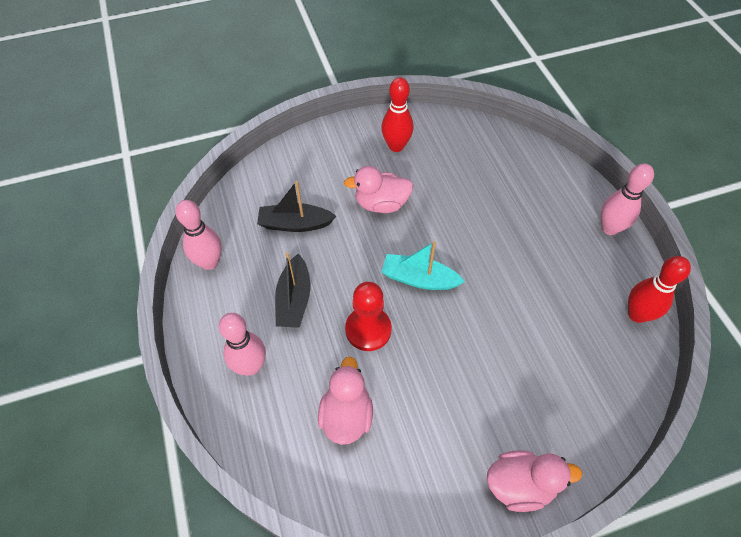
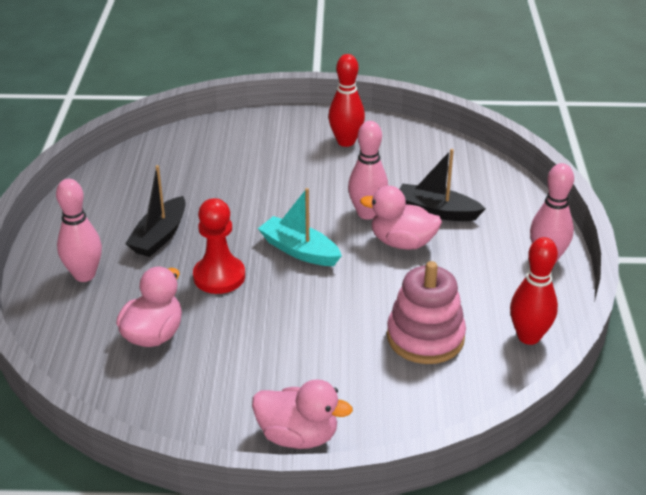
camera: 20 degrees right, 20 degrees down
pink bowling pin [175,200,222,270] -> pink bowling pin moved to [348,121,388,220]
black boat [257,181,336,232] -> black boat moved to [400,149,486,221]
pink duck [344,166,413,213] -> pink duck moved to [360,186,442,250]
none -> pink stacking toy [387,261,466,364]

